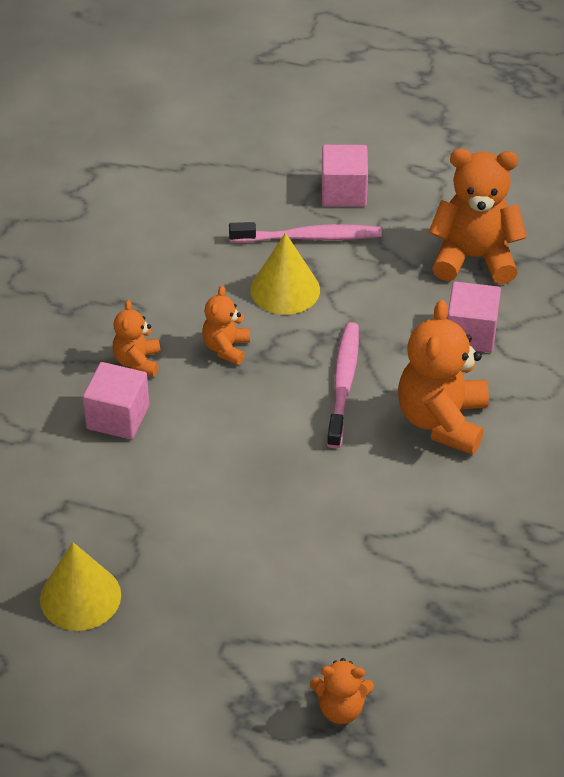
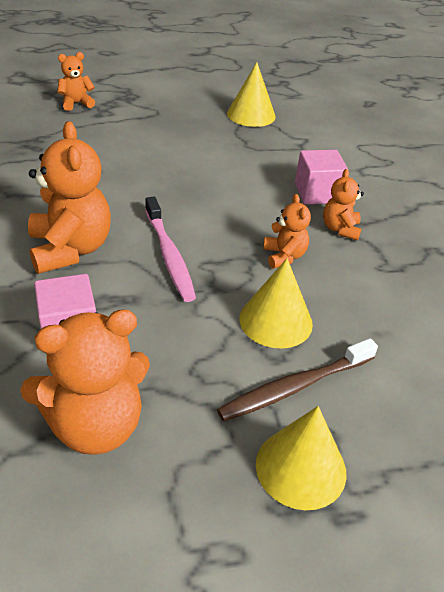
camera: 150 degrees right, 5 degrees down
orange teddy bear [113,300,160,377] -> orange teddy bear turned 150 degrees counterclockwise [323,169,364,240]
pink toothbrush [229,222,382,243] -> brown toothbrush [217,338,378,421]
pink cube [322,145,368,207] -> yellow cone [256,406,346,510]

